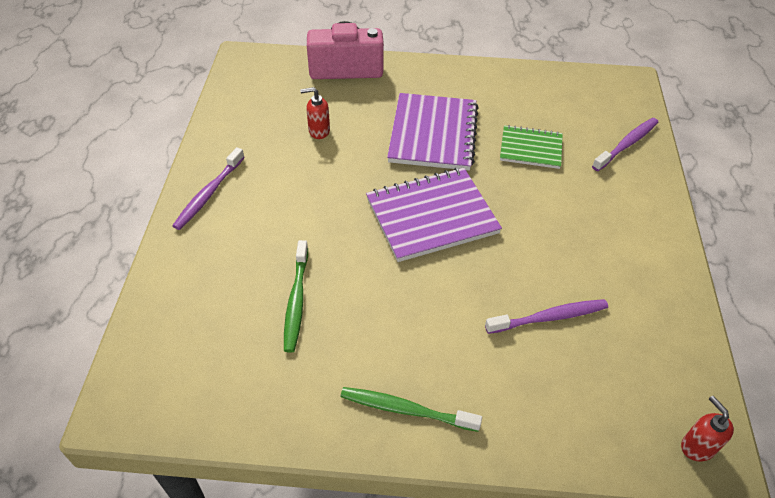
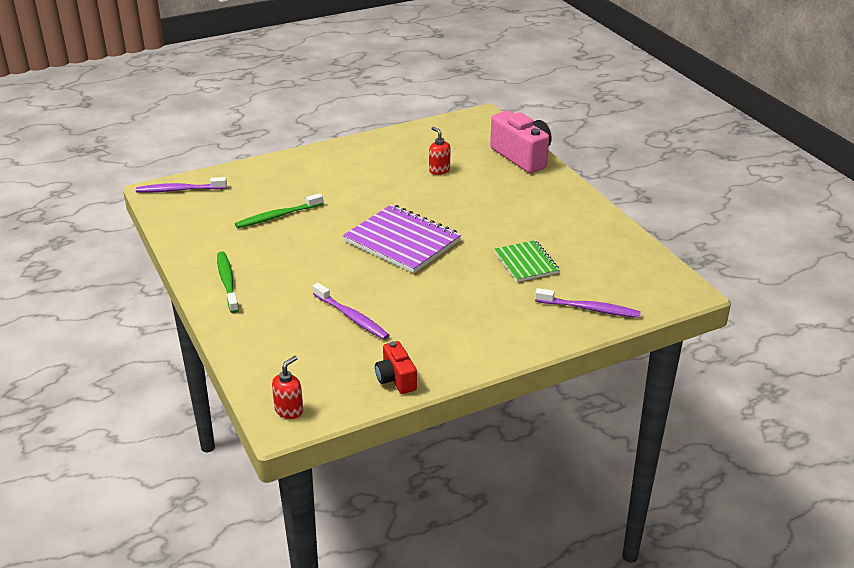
camera: 60 degrees right, 15 degrees down
purple toothbrush [172,147,245,230] -> purple toothbrush moved to [136,177,227,192]
purple notebook [387,93,479,171] -> none
none -> red camera [375,341,417,394]

